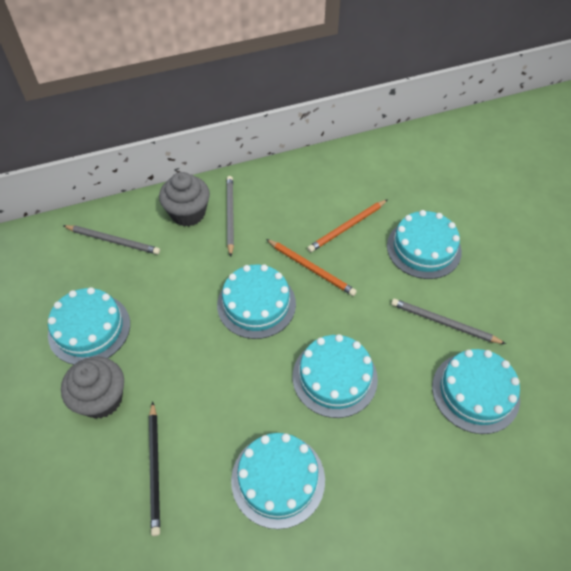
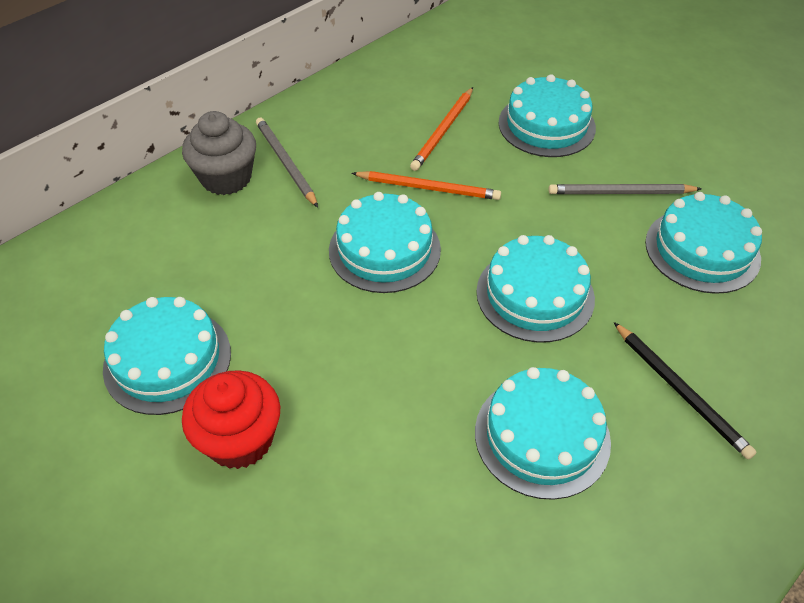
camera: 25 degrees left, 5 degrees down
grey cupcake [61,356,124,419] -> red cupcake [182,370,280,469]
grey pencil [63,225,160,254] -> none
black pencil [149,401,160,536] -> black pencil moved to [614,322,756,459]

